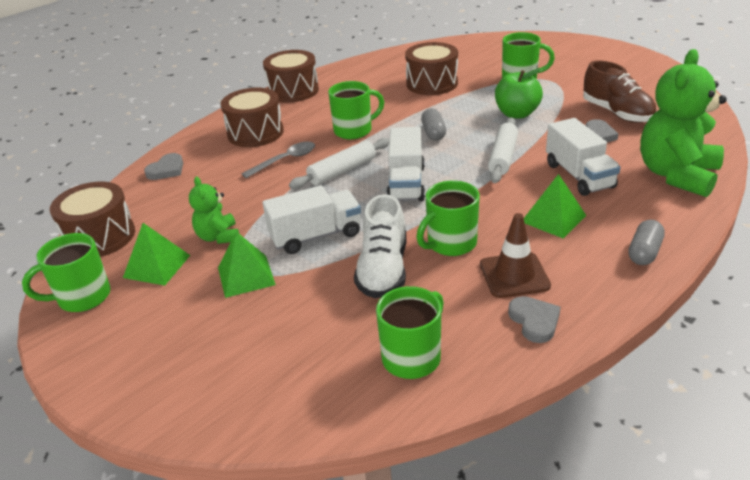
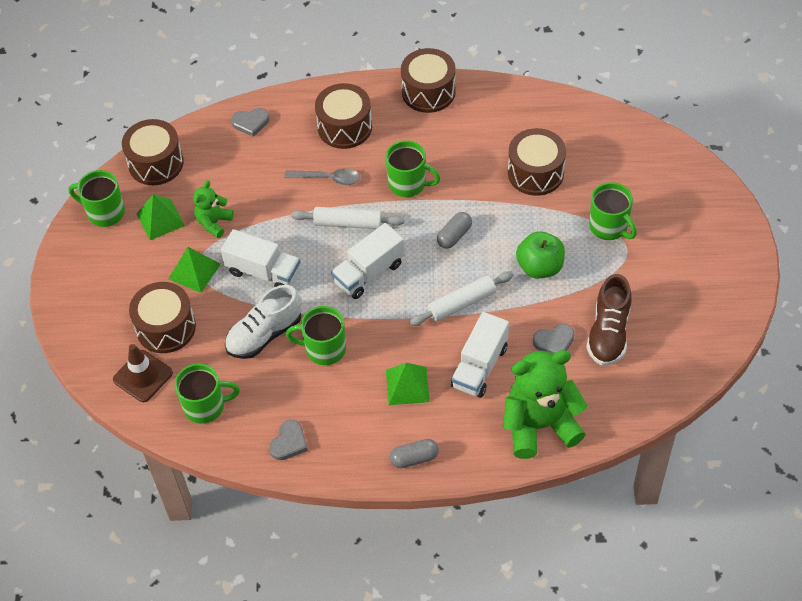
camera: 45 degrees right, 20 degrees up
brown traffic cone [480,213,551,298] -> brown traffic cone moved to [113,344,173,402]
none -> brown drum [129,282,196,353]

